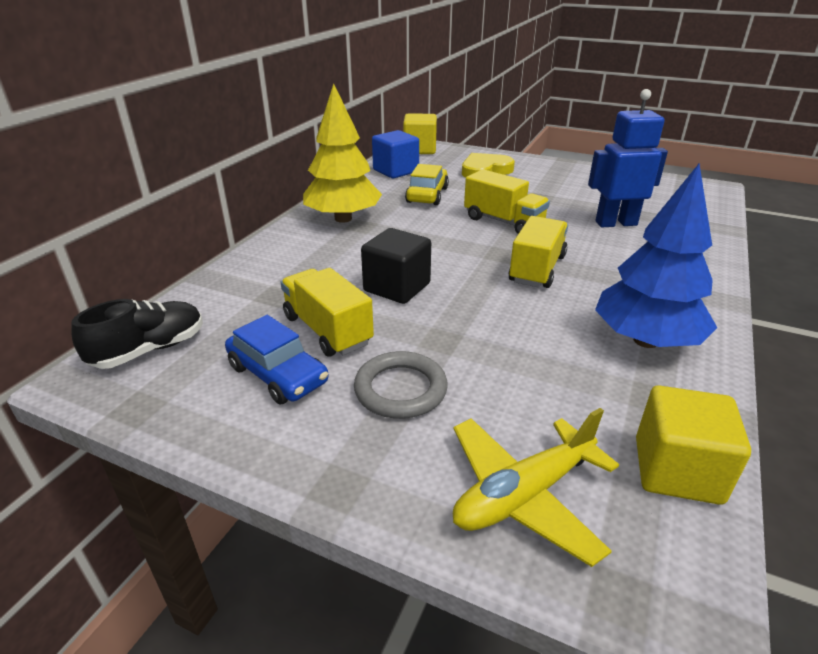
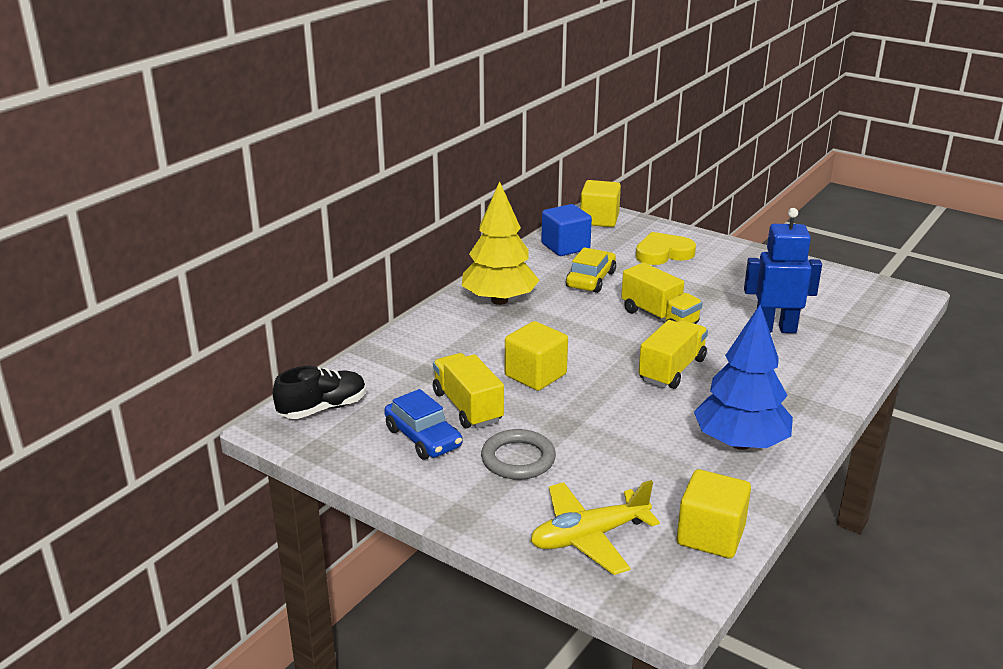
camera: 10 degrees right, 5 degrees down
black cube [361,228,431,304] -> yellow cube [505,321,568,391]

